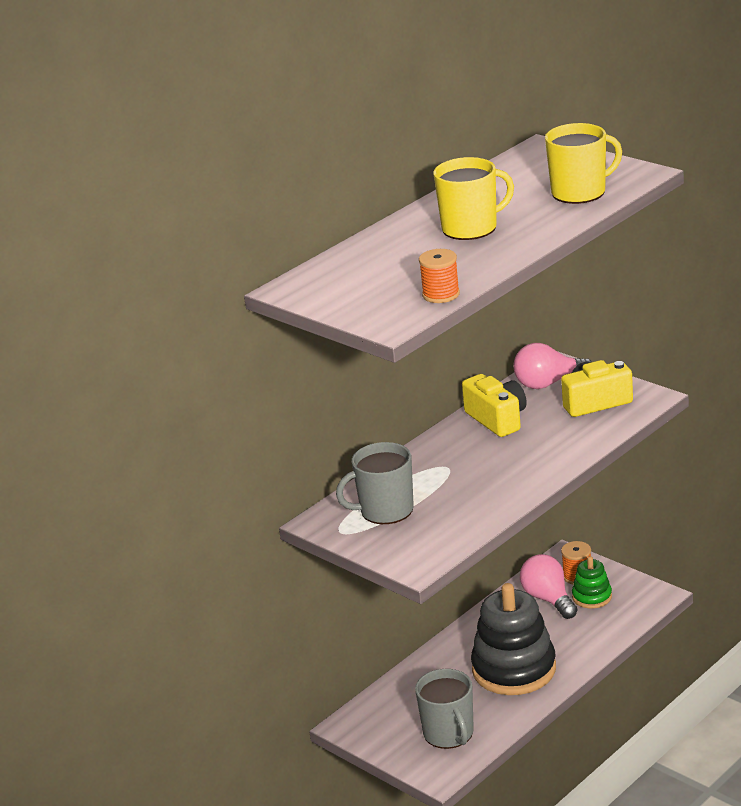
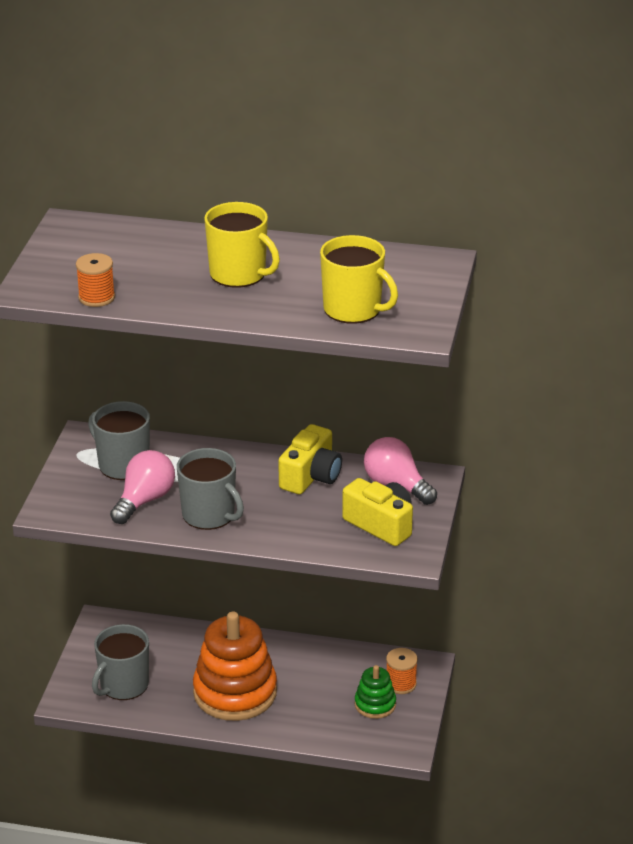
camera: 55 degrees right, 5 degrees up
black stacking toy [471,583,556,695] -> orange stacking toy [193,612,277,721]
pink light bulb [520,554,578,619] -> pink light bulb moved to [110,450,175,524]
none -> grey mug [177,448,244,530]

